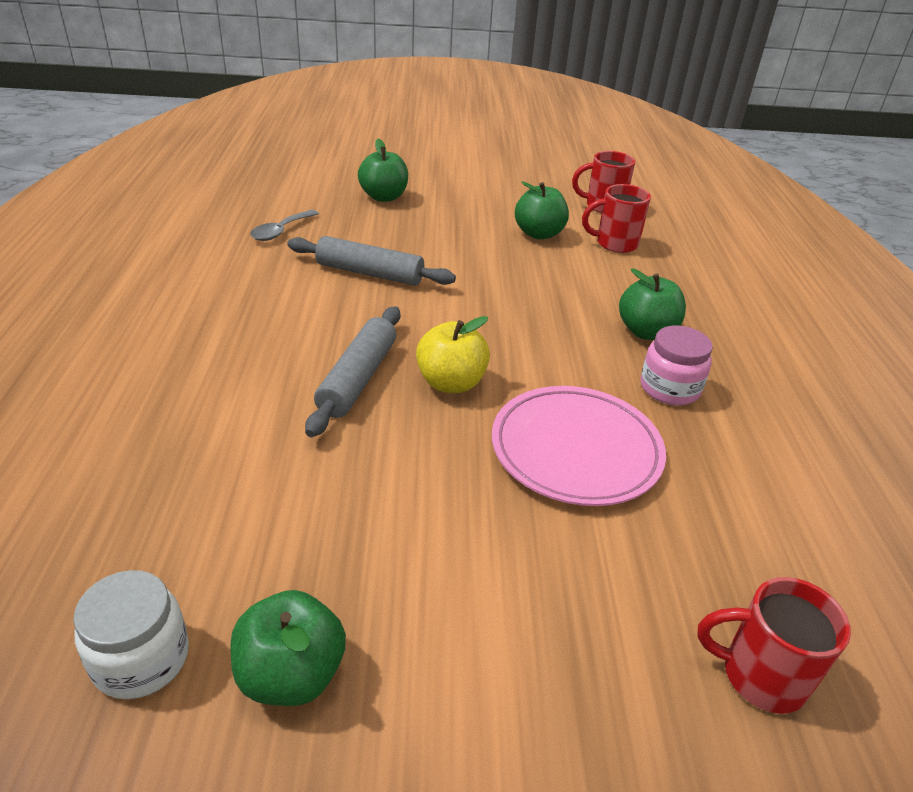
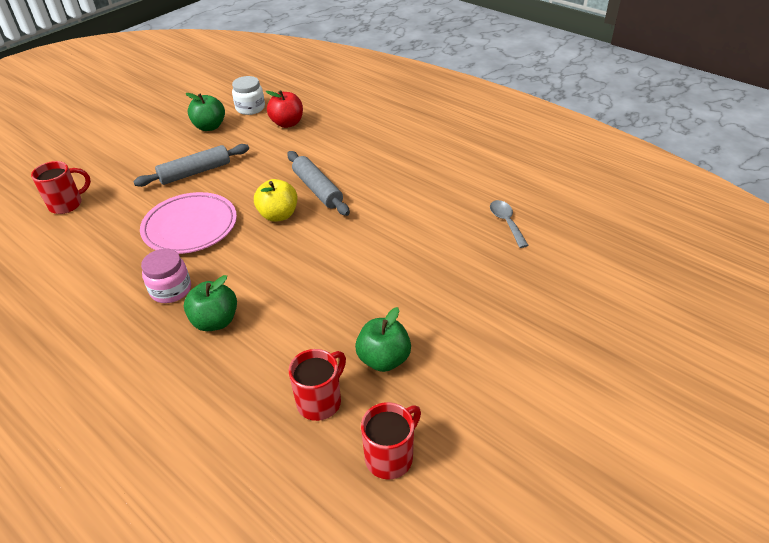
camera: 135 degrees right, 5 degrees up
grey rolling pin [287,236,456,286] -> grey rolling pin moved to [133,144,249,187]
green apple [358,139,408,202] -> none
none -> red apple [266,90,303,128]

